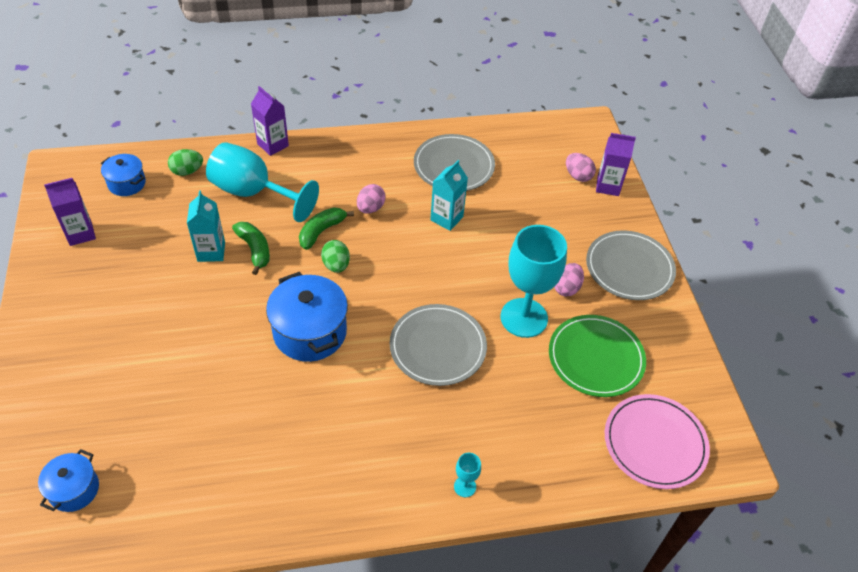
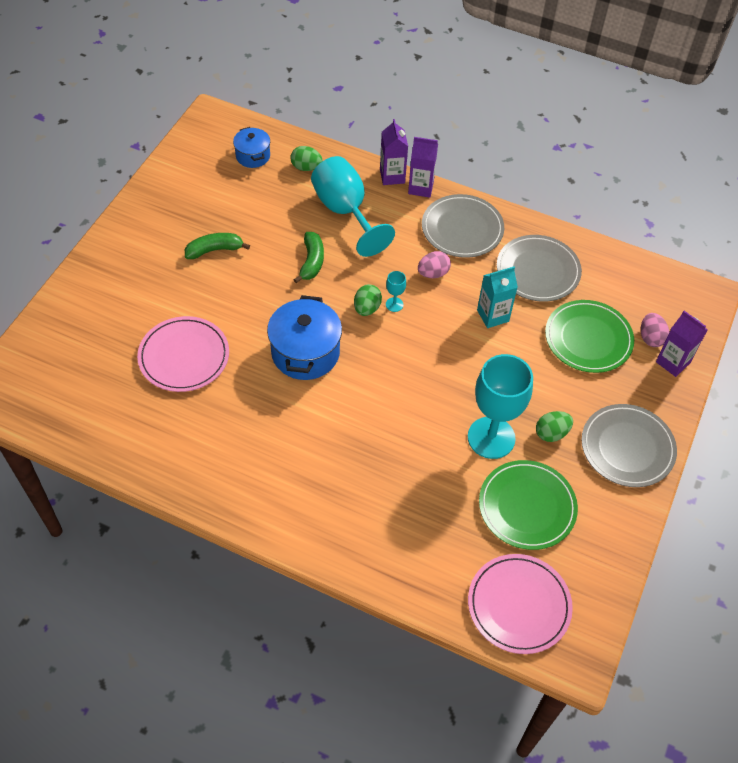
camera: 35 degrees right, 5 degrees up
blue pot [38,449,99,512] -> none
purple carton [44,178,96,246] -> purple carton moved to [408,137,438,197]
turquoise carton [187,191,225,262] -> none
green banana [299,207,354,250] -> green banana moved to [185,233,250,259]
grey plate [390,304,487,386] -> grey plate moved to [422,194,504,258]
turquoise goblet [454,453,481,497] -> turquoise goblet moved to [386,271,406,312]
pink egg [554,263,584,296] -> green egg [536,411,573,442]
none -> pink plate [137,316,229,392]
none -> green plate [545,300,634,373]

